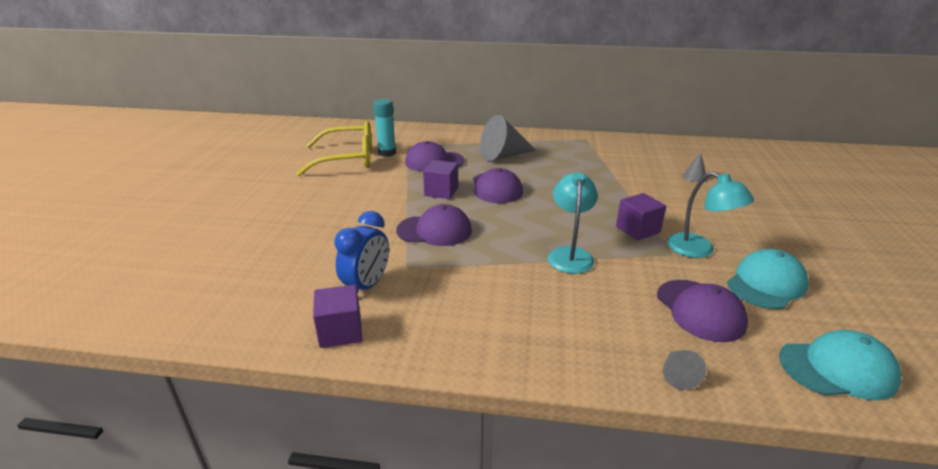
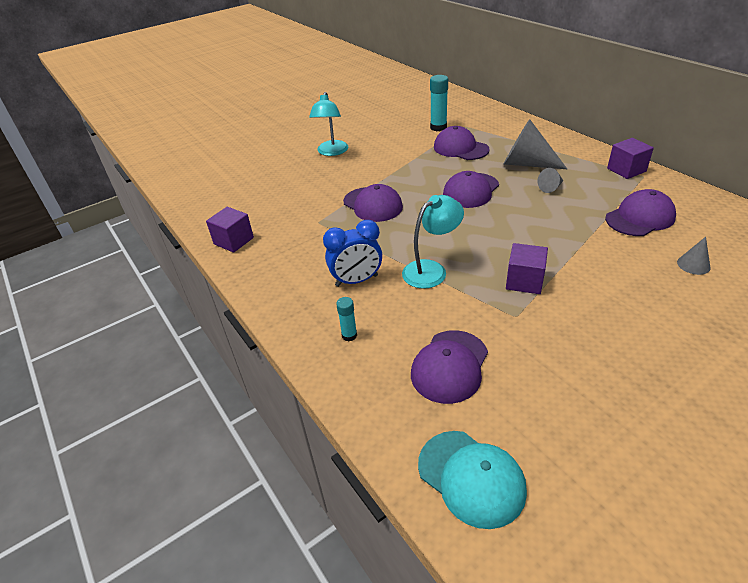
camera: 50 degrees right, 10 degrees up
yellow glasses [296,121,372,176] -> none
blue clock [334,211,389,293] -> blue clock moved to [323,220,382,287]
purple cube [423,160,458,199] -> purple cube moved to [607,138,654,179]
grey cone [663,350,706,390] -> grey cone moved to [538,168,563,193]
turquoise lamp [667,171,754,258] -> turquoise lamp moved to [309,92,348,156]
turquoise cap [727,249,809,309] -> none
none -> turquoise glue stick [336,297,357,341]
none -> purple cap [605,189,676,236]

